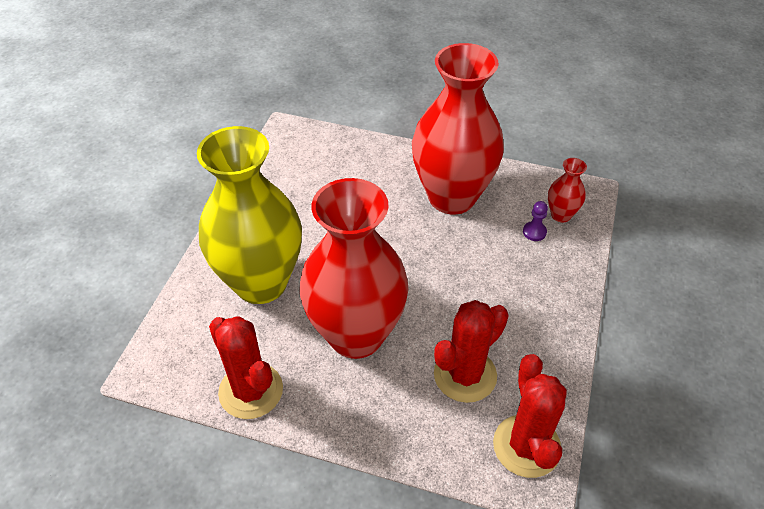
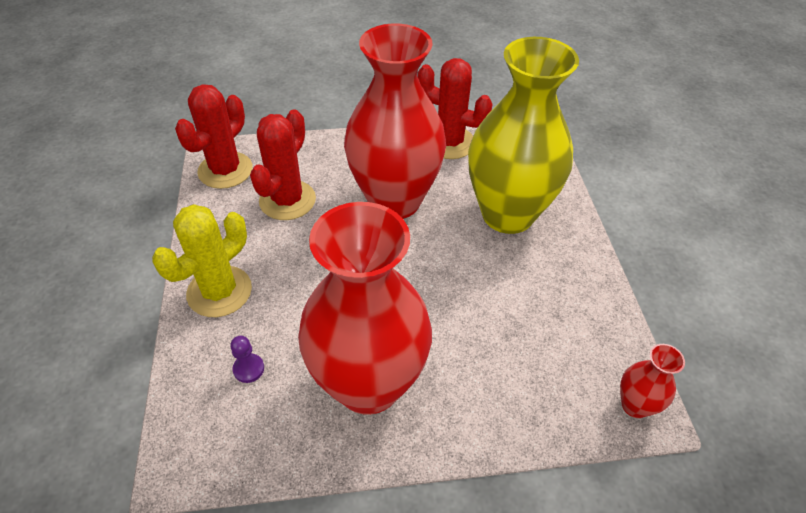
camera: 155 degrees right, 0 degrees up
red cactus [493,354,567,478] -> red cactus turned 60 degrees clockwise [175,84,253,189]
red vase [548,158,587,223] -> red vase moved to [620,344,685,418]
none -> yellow cactus [152,204,252,317]

